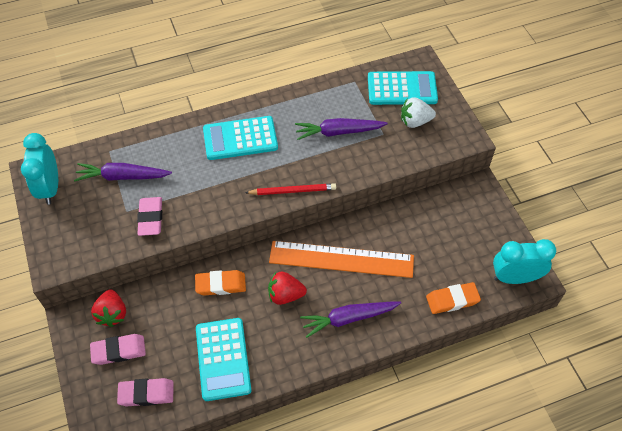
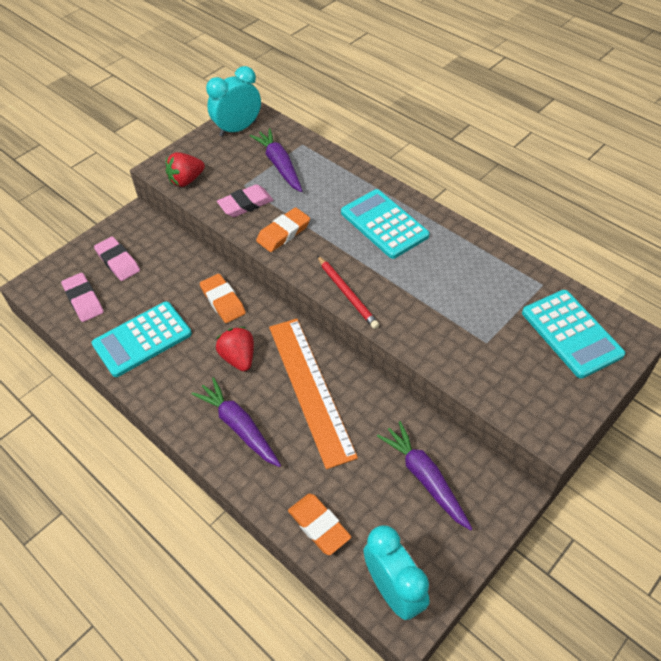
camera: 65 degrees right, 5 degrees down
red strawberry [91,289,126,327] -> red strawberry moved to [165,152,205,187]
purple carrot [295,118,388,140] -> purple carrot moved to [377,421,472,530]
white strawberry [401,97,436,128] -> none
none -> orange eraser [256,207,310,252]

